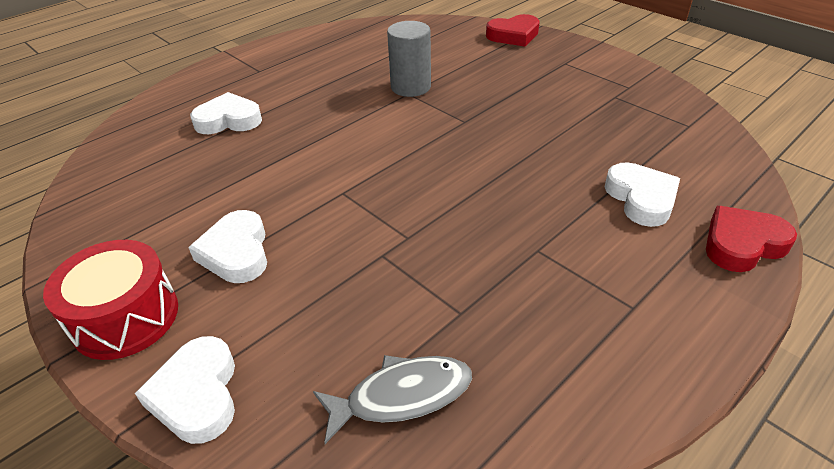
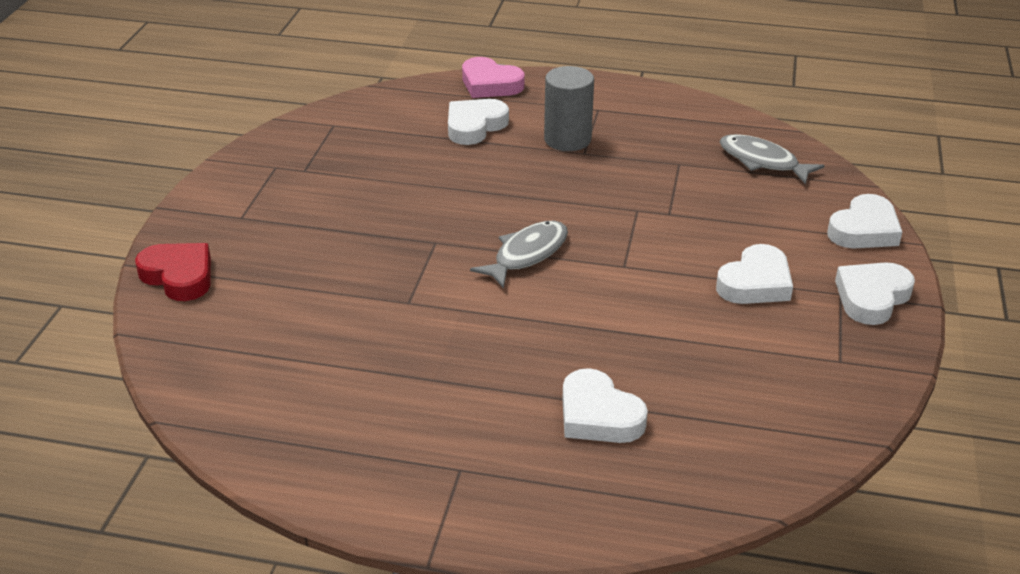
camera: 125 degrees left, 5 degrees down
red drum [43,240,178,360] -> white heart [835,262,915,325]
grey cylinder [387,21,431,97] -> grey cylinder moved to [544,66,594,151]
red heart [706,206,797,272] -> pink heart [462,57,524,98]
none -> grey fish [470,221,568,288]

